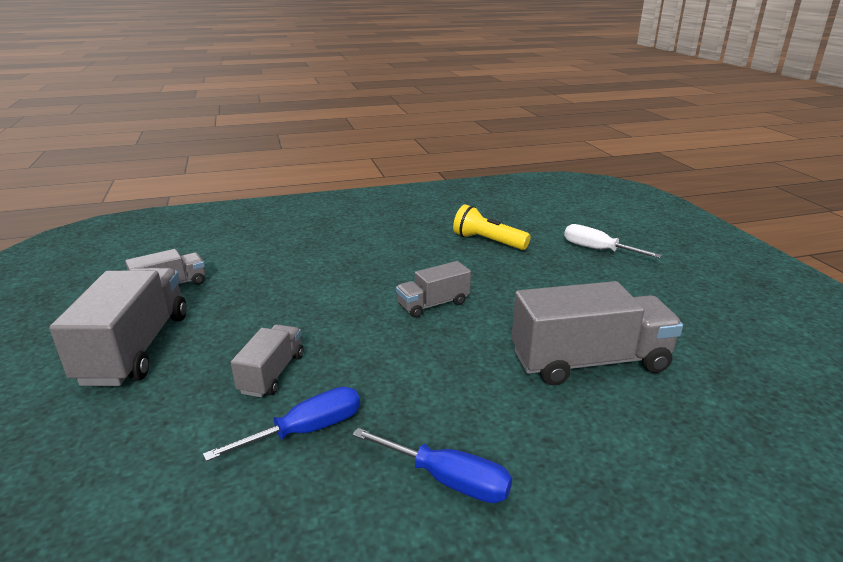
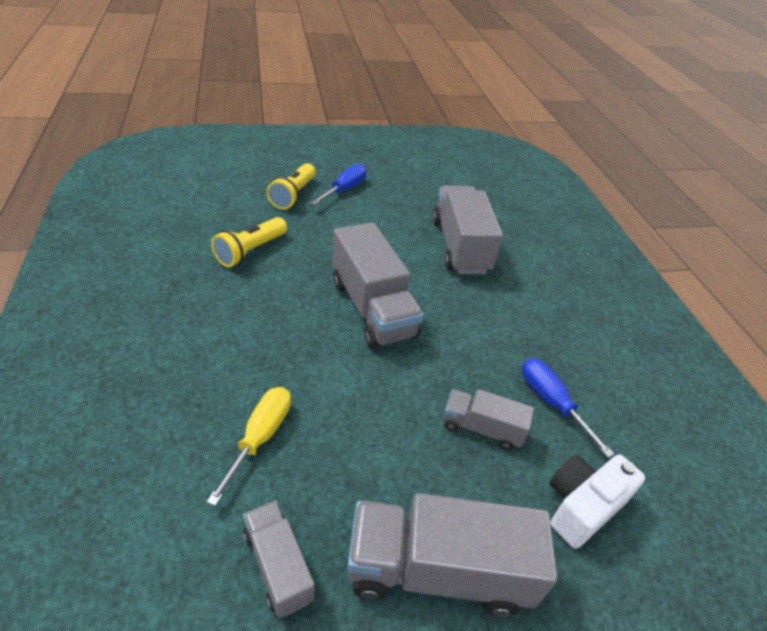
camera: 90 degrees left, 15 degrees up
blue screwdriver [352,428,512,503] -> blue screwdriver moved to [311,164,367,205]
grey truck [396,261,471,318] -> grey truck [332,222,424,349], size x1.83
white screwdriver [564,224,662,258] -> yellow flashlight [266,163,316,210]
none -> yellow screwdriver [207,387,291,506]
none -> white camera [550,454,645,549]

